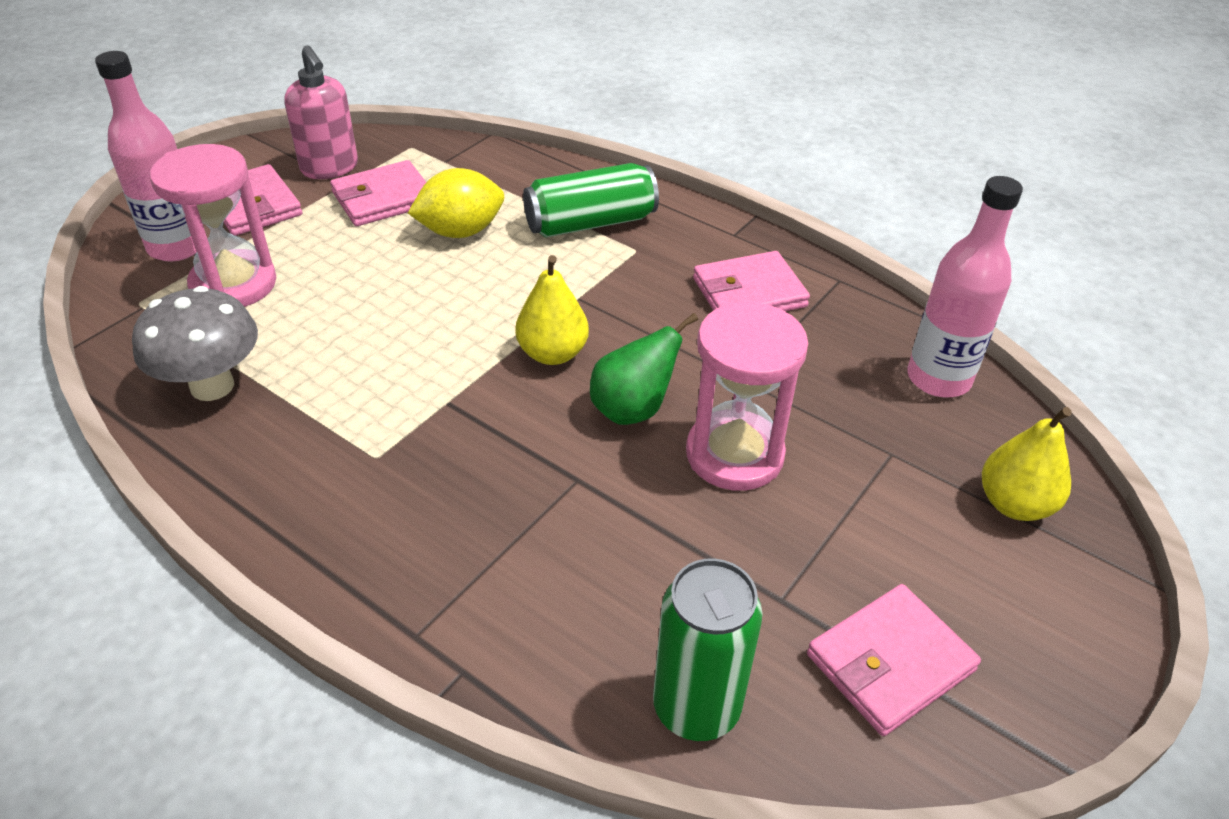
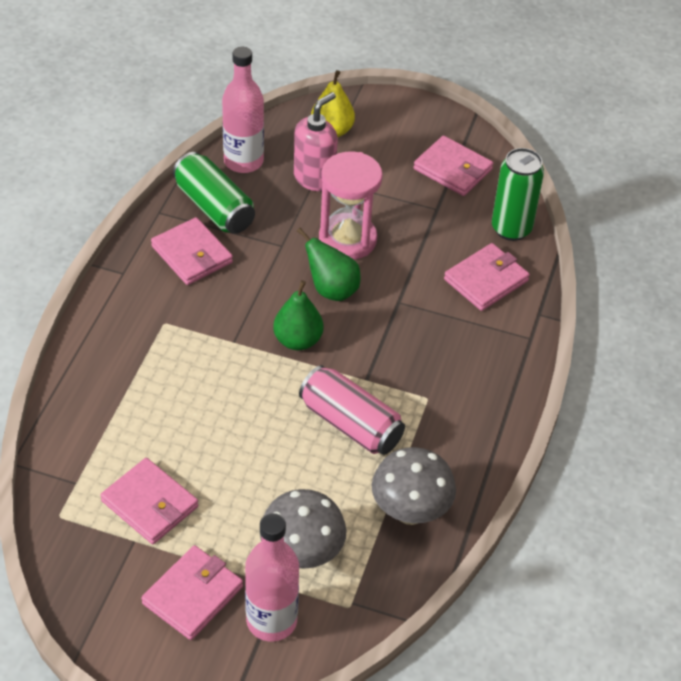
camera: 110 degrees left, 5 degrees up
pink hourglass [150,144,276,307] -> grey mushroom [260,489,346,569]
pink soap dispenser [284,45,358,179] -> pink soap dispenser moved to [294,92,338,191]
yellow lemon [408,168,504,238] -> none
yellow pear [515,255,589,365] -> green pear [273,280,323,350]
green can [523,163,659,238] -> green can moved to [173,152,255,234]
none -> pink can [299,365,405,455]
none -> pink wallet [444,243,530,311]

